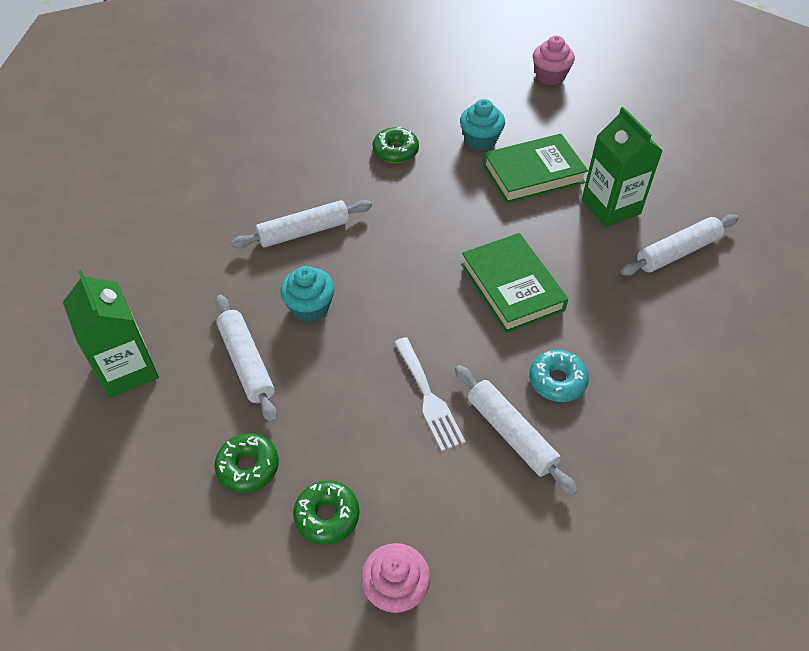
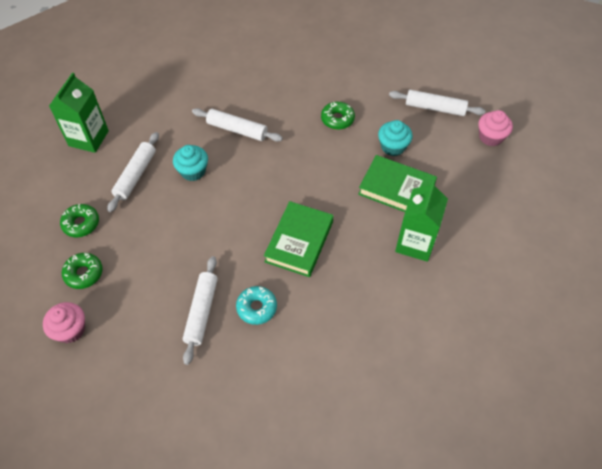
camera: 45 degrees right, 5 degrees up
white fork [394,337,466,451] -> none
white rolling pin [620,214,738,276] -> white rolling pin moved to [389,90,485,116]

